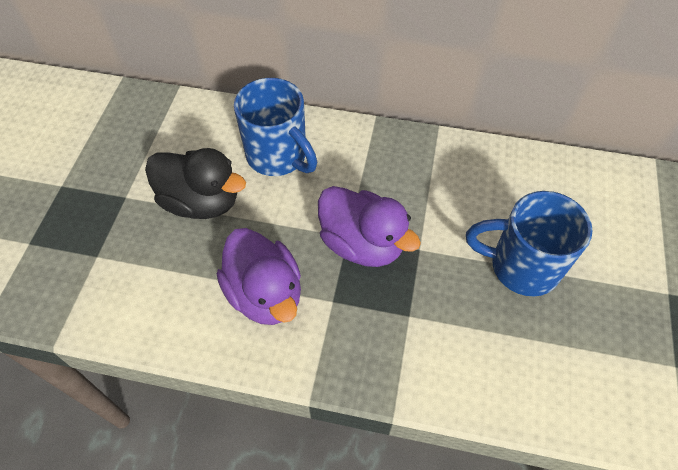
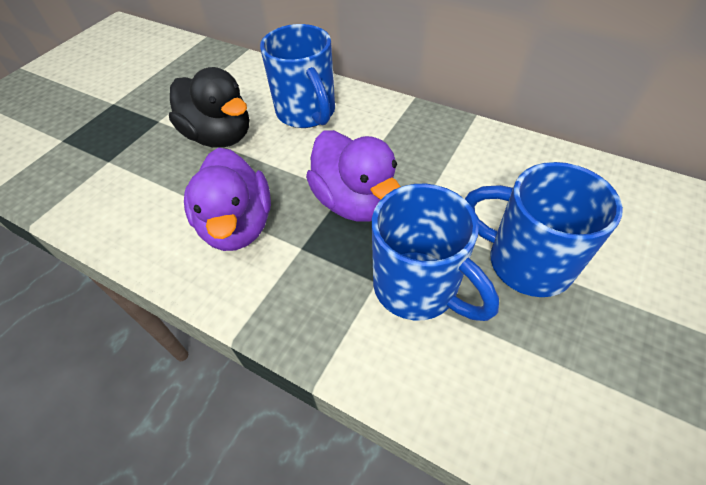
camera: 20 degrees right, 5 degrees down
none -> blue mug [372,184,499,321]

